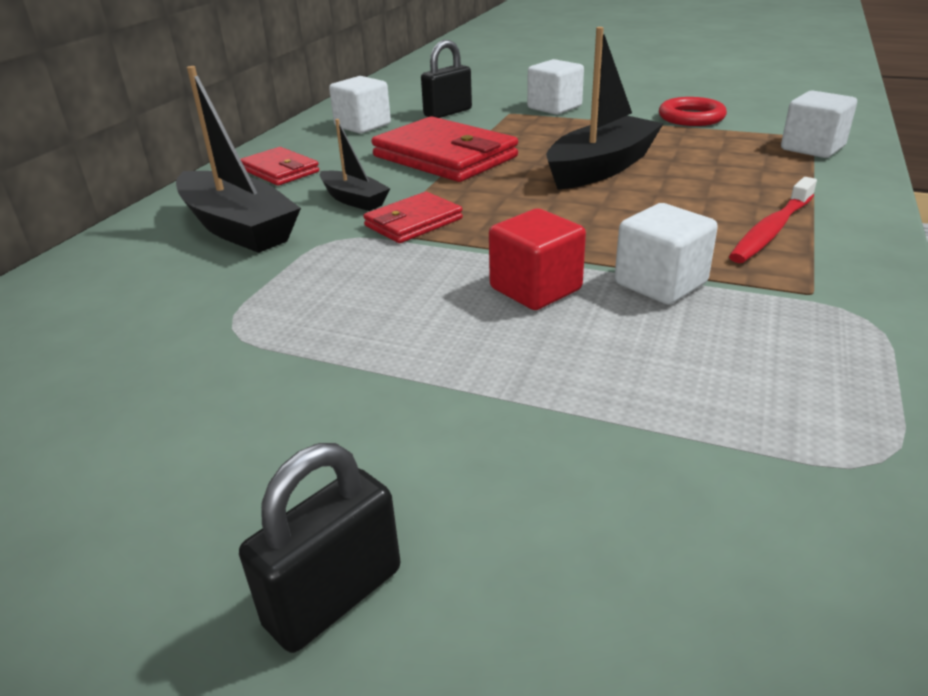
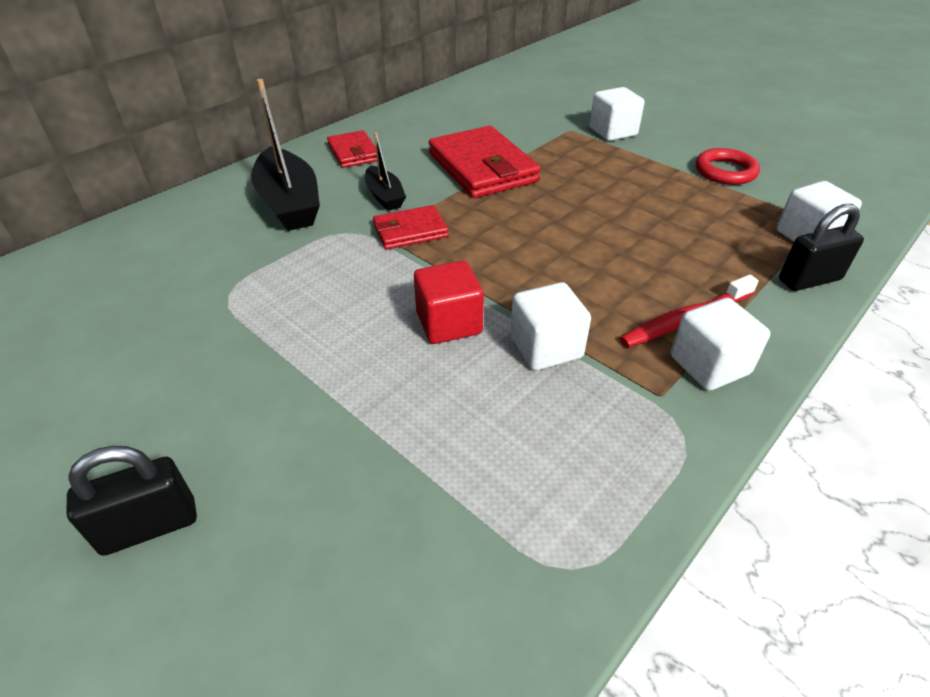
camera: 20 degrees right, 10 degrees up
white cube [329,76,391,134] -> white cube moved to [671,298,770,391]
black padlock [421,40,472,118] -> black padlock moved to [779,204,864,291]
black boat [546,27,664,190] -> none

